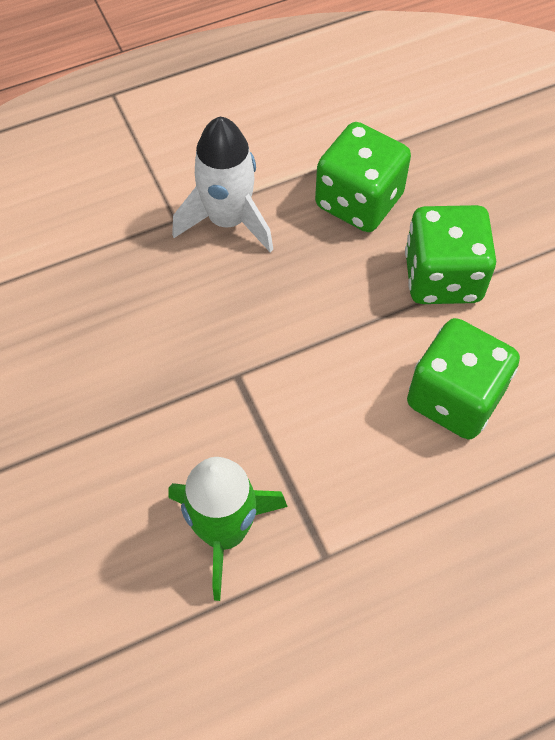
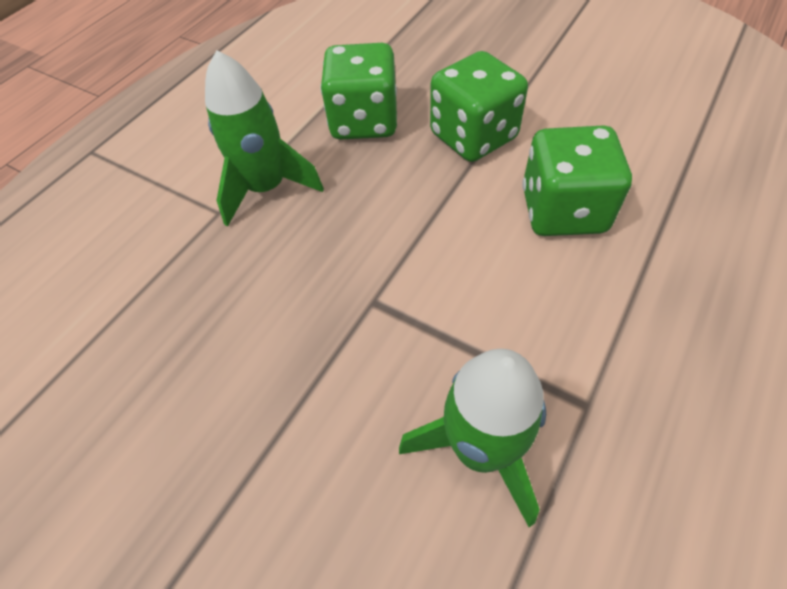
camera: 30 degrees left, 5 degrees down
white rocket [172,117,273,253] -> green rocket [205,50,324,227]

